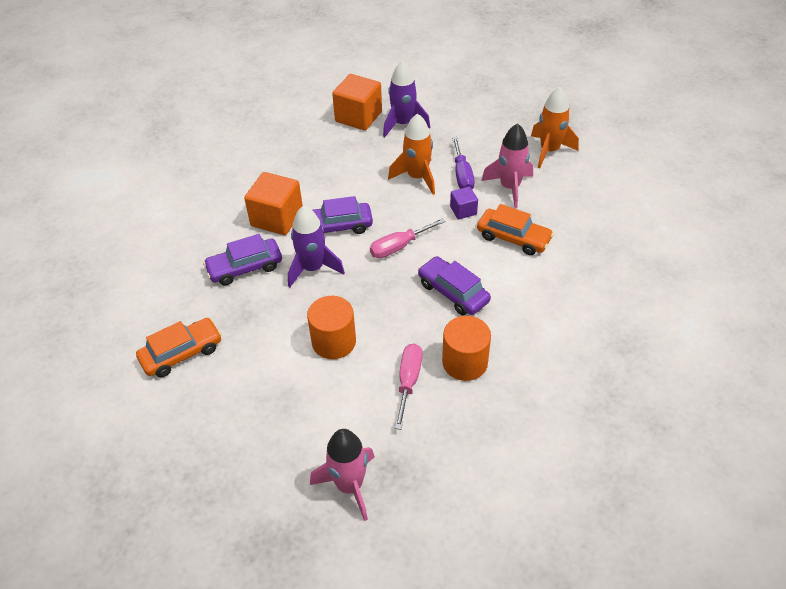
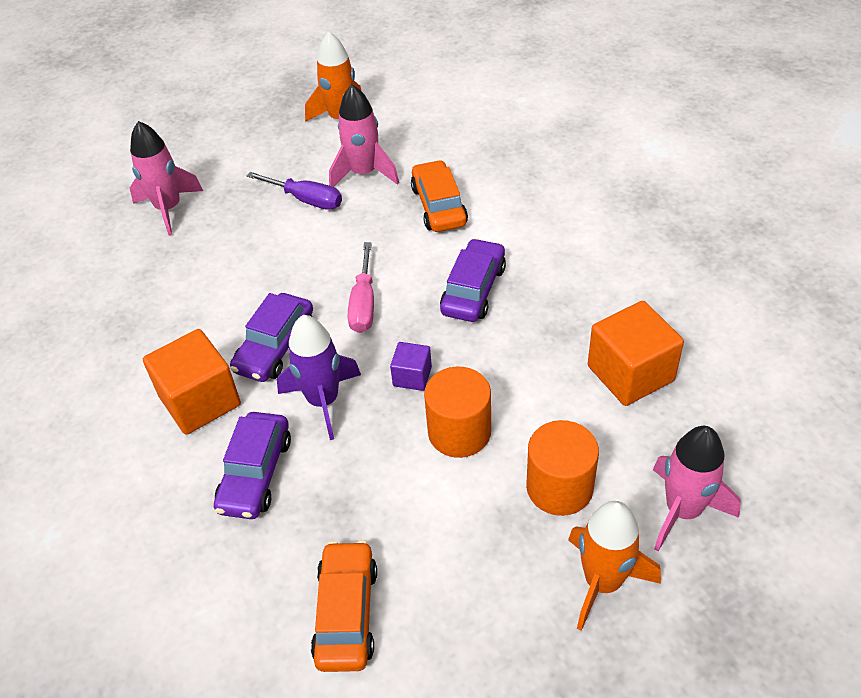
camera: 55 degrees left, 0 degrees up
orange cube [332,74,382,131] -> orange cube moved to [588,301,684,406]
purple rocket [383,61,431,137] -> pink rocket [130,121,203,236]
orange rocket [388,113,435,195] -> orange rocket moved to [568,501,661,631]
pink screwdriver [395,343,422,430] -> none
purple car [418,256,491,315] -> purple car turned 120 degrees clockwise [440,238,506,322]
orange cylinder [442,316,491,381] -> orange cylinder moved to [526,420,599,516]
purple cube [450,187,478,220] -> purple cube moved to [390,342,432,391]
orange car [477,204,554,255] -> orange car turned 75 degrees counterclockwise [411,160,468,232]

